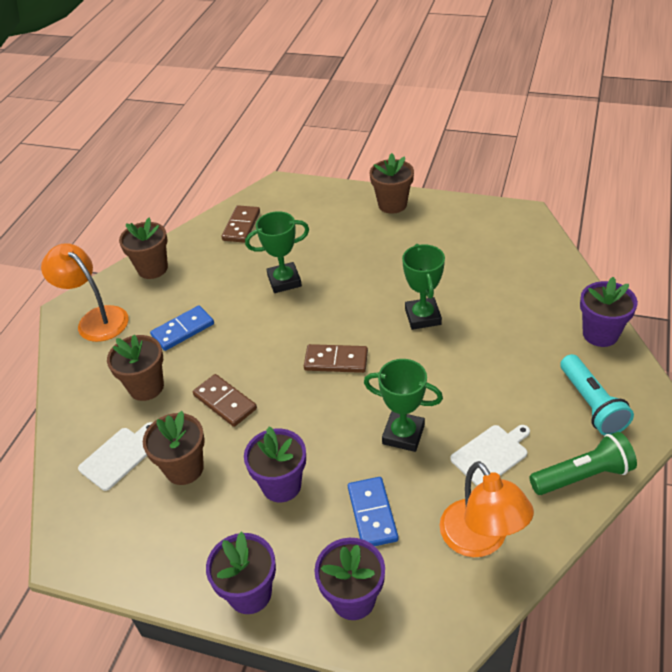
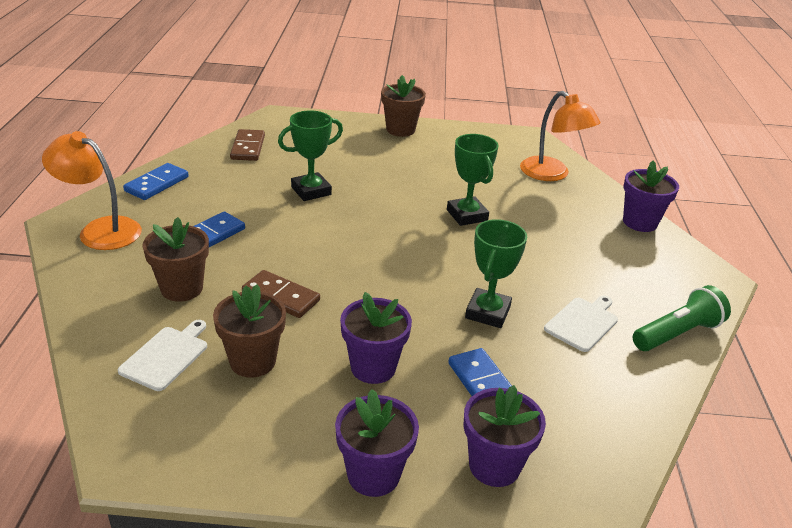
camera: 20 degrees left, 10 degrees down
brown flower pot [119,217,168,279] -> blue domino [123,163,189,200]
brown domino [304,344,368,373] -> none
green trophy [364,359,443,452] -> green trophy turned 75 degrees counterclockwise [465,219,527,328]
orange lamp [440,461,534,557] -> orange lamp moved to [520,91,601,181]
turquoise flashlight [560,354,634,436] -> none

